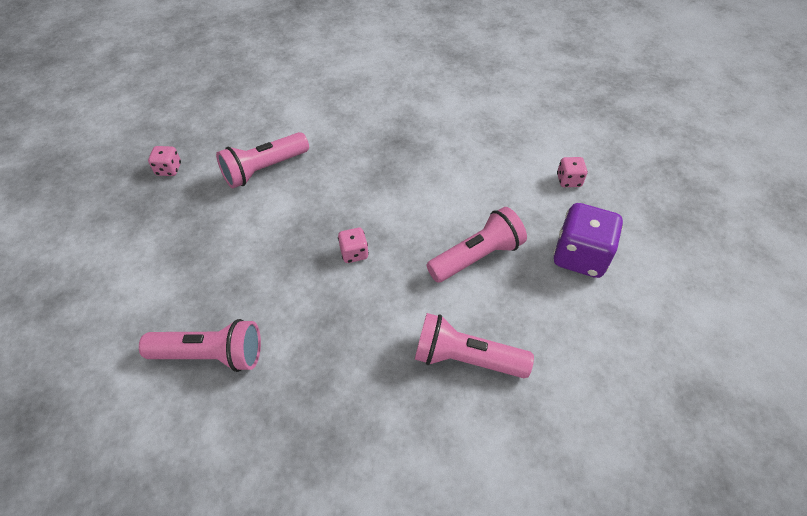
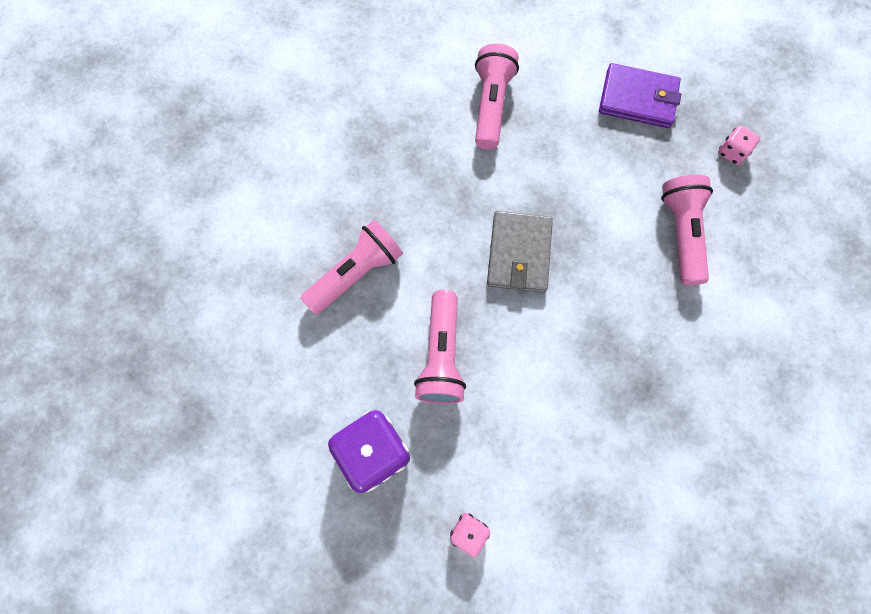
camera: 125 degrees right, 20 degrees up
pink flashlight [139,319,261,372] -> pink flashlight turned 150 degrees clockwise [475,43,519,150]
pink dice [338,228,369,263] -> grey wallet [487,211,553,293]
none -> purple wallet [599,63,681,128]

